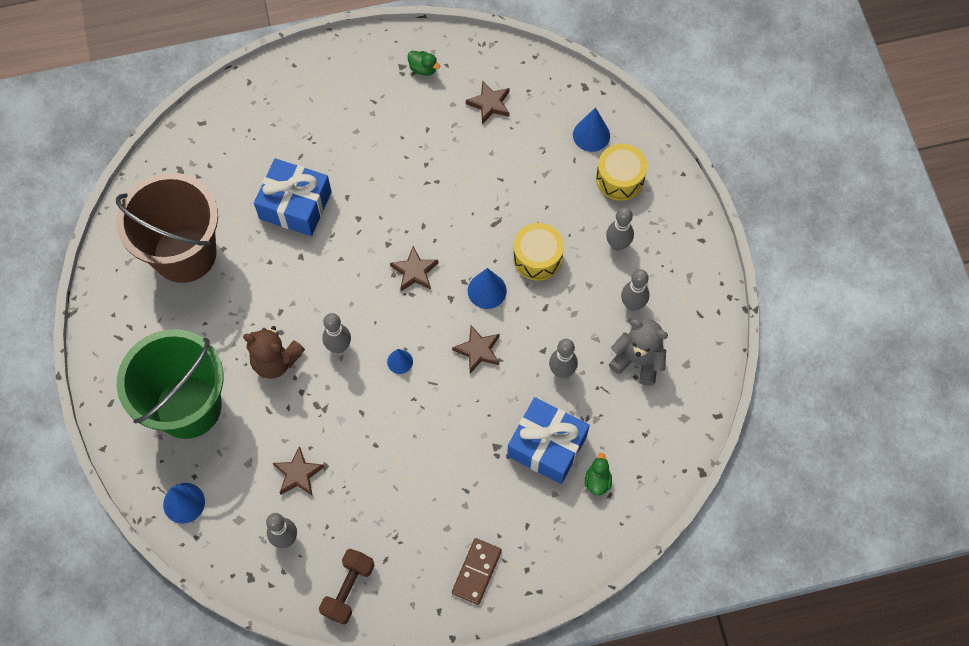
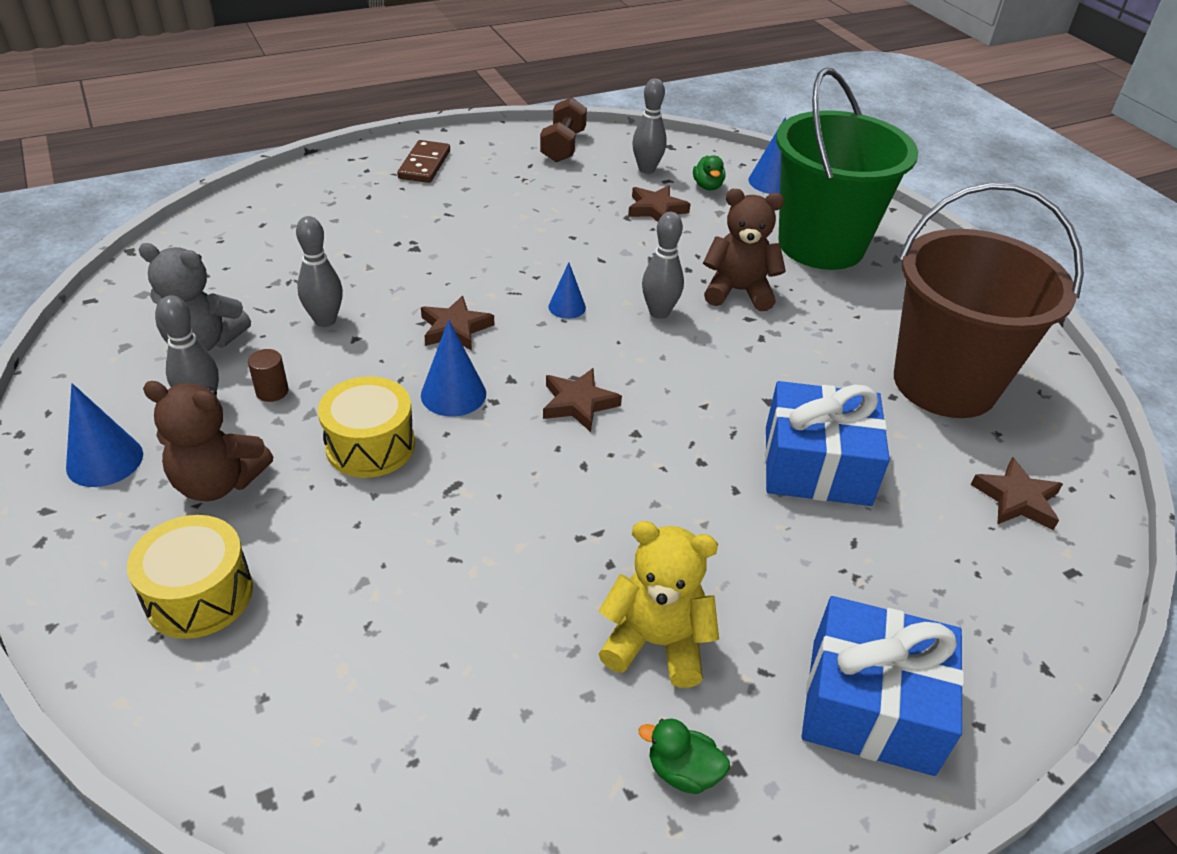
camera: 165 degrees right, 25 degrees down
brown star [466,81,509,124] -> brown star moved to [971,457,1063,530]
blue gift [507,397,590,484] -> blue gift moved to [801,596,964,776]
blue cone [573,107,610,152] -> blue cone moved to [66,383,143,487]
green duck [585,453,612,495] -> green duck moved to [693,155,725,190]
grey bowling pin [606,207,634,251] -> brown teddy bear [143,381,273,501]
none -> brown cylinder [248,349,289,402]
none -> yellow teddy bear [599,521,719,688]

